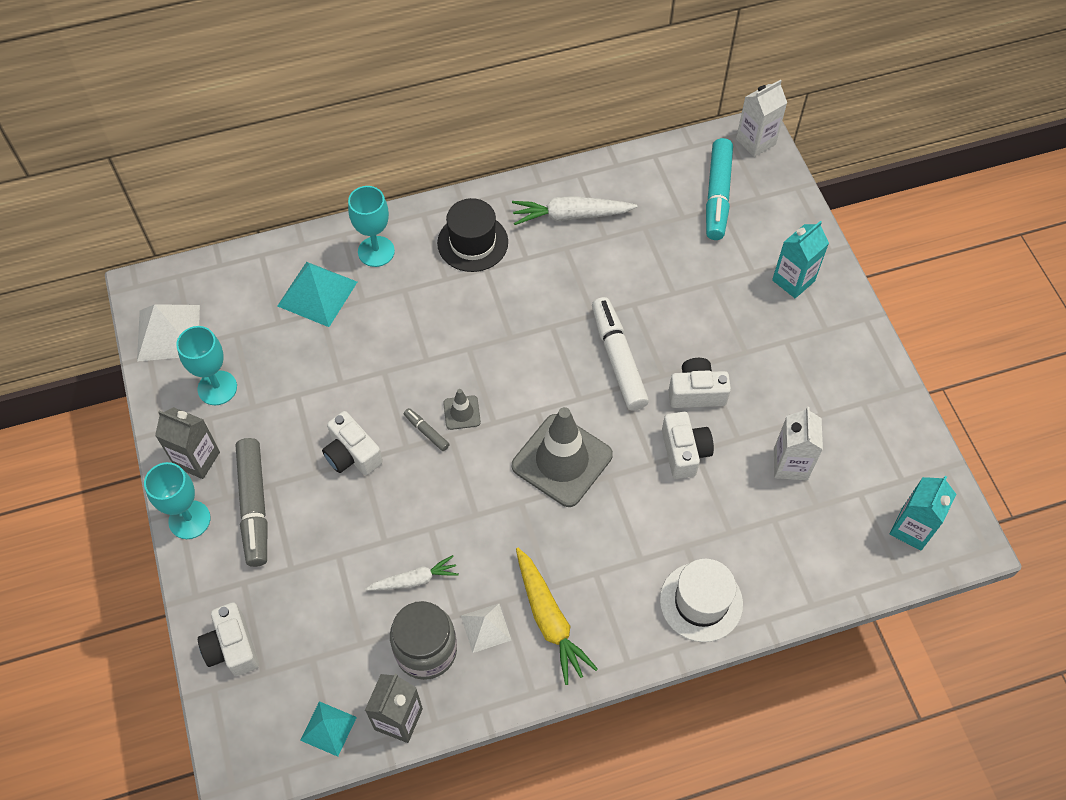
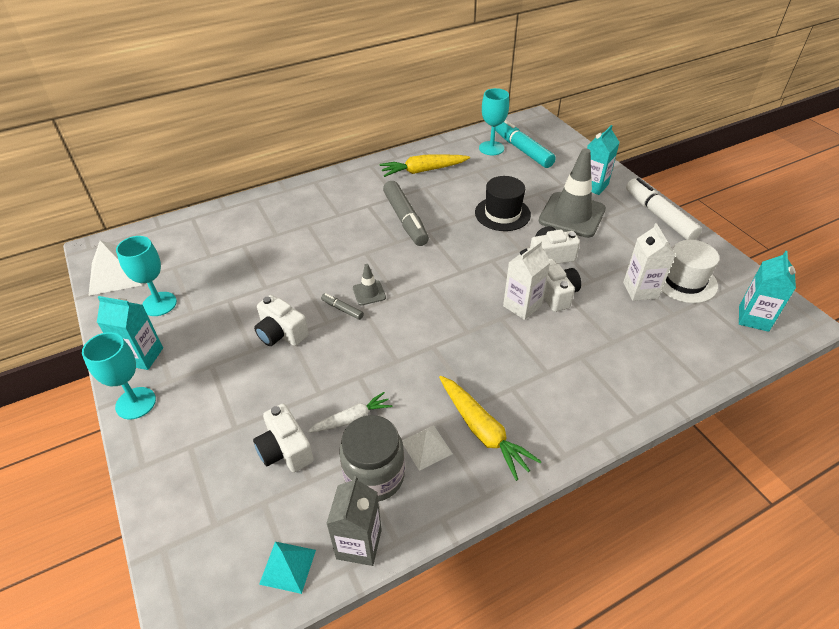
camera: 10 degrees left, 15 degrees down
grey carton [155,407,220,479] -> turquoise carton [97,296,163,370]
white camera [198,602,259,676] -> white camera moved to [253,404,314,472]
grey marker [236,438,267,567] -> grey marker moved to [383,181,429,246]
turquoise pyramid [277,262,357,327] -> none
turquoise goblet [348,186,395,267] -> turquoise goblet moved to [479,88,509,155]
black hat [437,198,508,272] -> black hat moved to [475,176,531,231]
white carrot [512,196,637,225] -> yellow carrot [380,154,470,177]
grey traffic cone [512,407,613,507] -> grey traffic cone moved to [539,148,606,238]
white marker [592,297,649,411] -> white marker moved to [626,178,702,240]
white hat [660,559,743,642] -> white hat moved to [661,240,719,303]
turquoise marker [706,138,733,240] -> turquoise marker turned 150 degrees clockwise [495,120,556,168]
white carton [736,80,787,157] -> white carton moved to [503,241,551,320]

